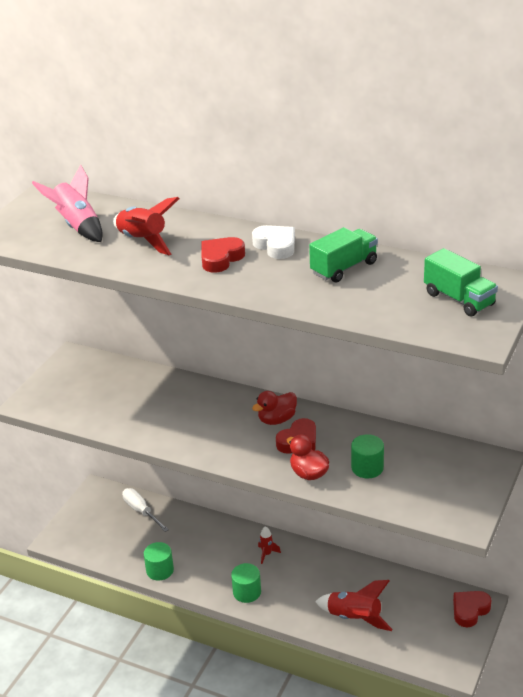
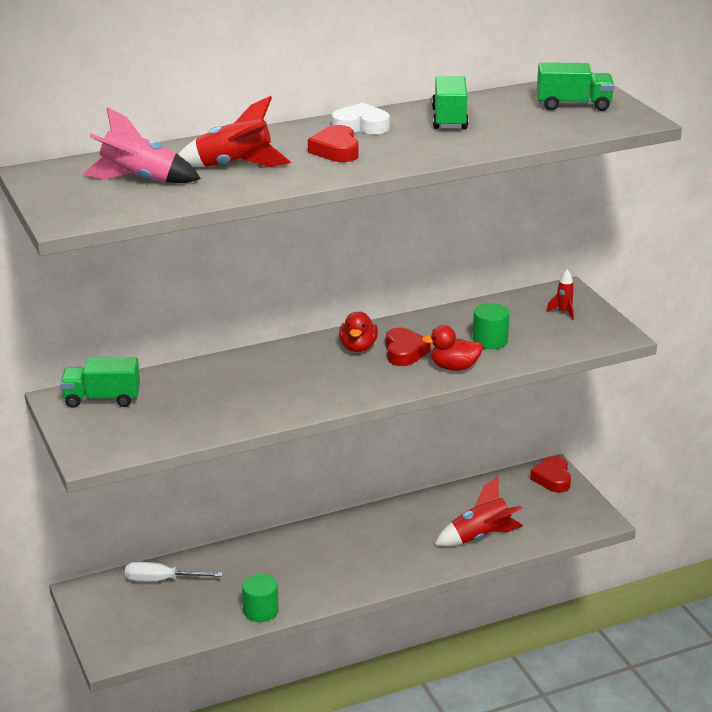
camera: 50 degrees left, 5 degrees down
green cylinder [231,563,261,603] -> none
red rocket [258,526,281,564] -> red rocket moved to [546,269,574,320]
none -> green truck [60,358,140,408]

